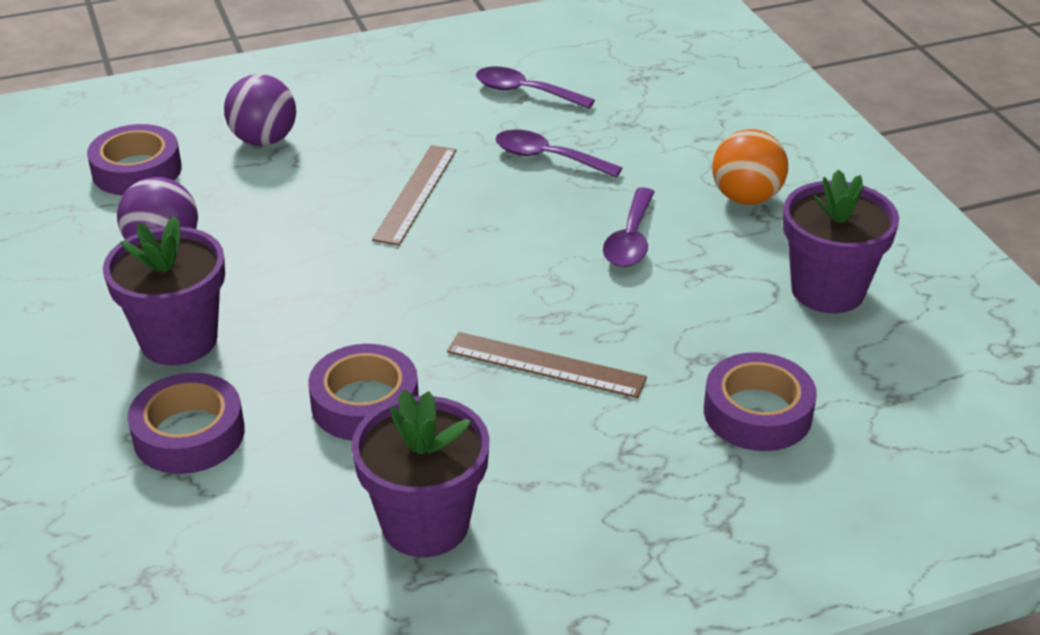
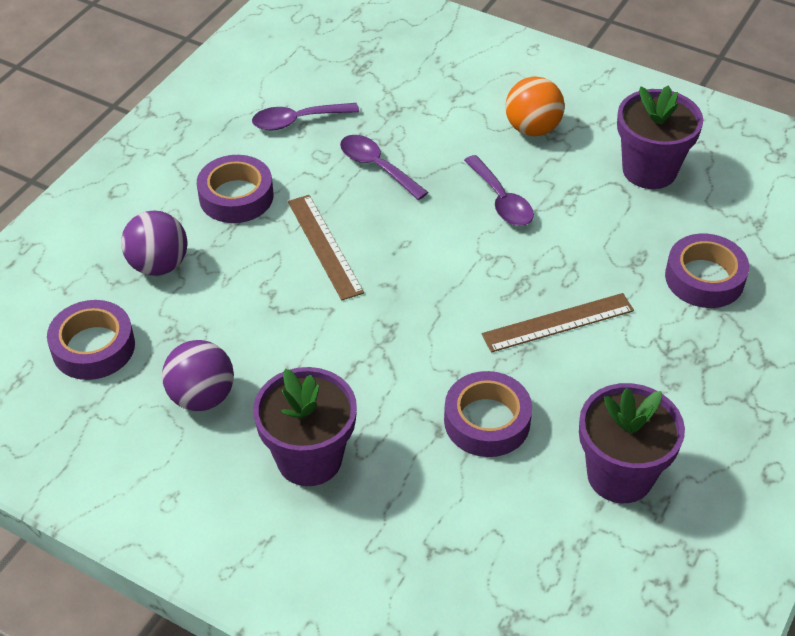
camera: 40 degrees left, 10 degrees up
purple tape [128,373,245,474] -> purple tape moved to [197,155,273,223]
purple spoon [495,130,623,178] -> purple spoon turned 60 degrees clockwise [340,135,429,200]

